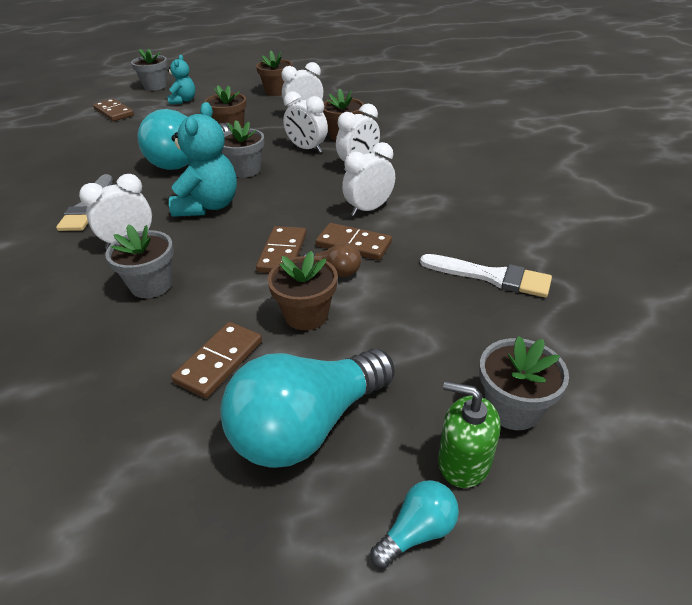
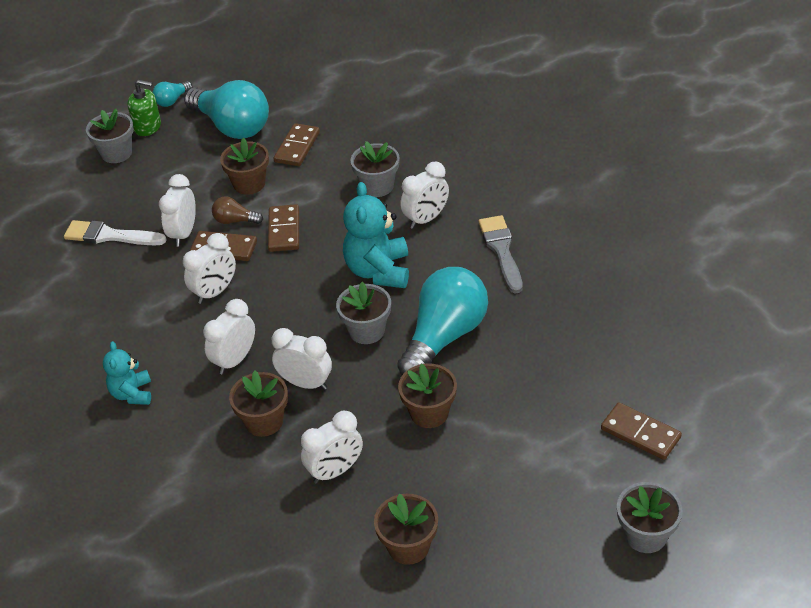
camera: 170 degrees right, 5 degrees up
turquoise teddy bear [167,55,195,105] -> turquoise teddy bear moved to [103,341,151,405]
turquoise light bulb [220,349,395,468] -> turquoise light bulb turned 90 degrees clockwise [184,80,269,139]
none -> white clock [159,174,196,247]

